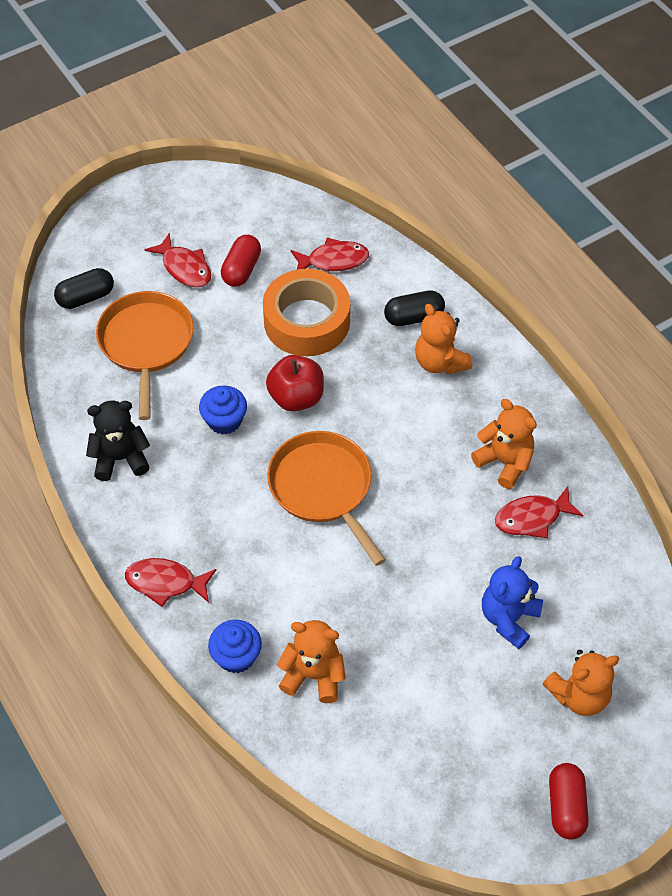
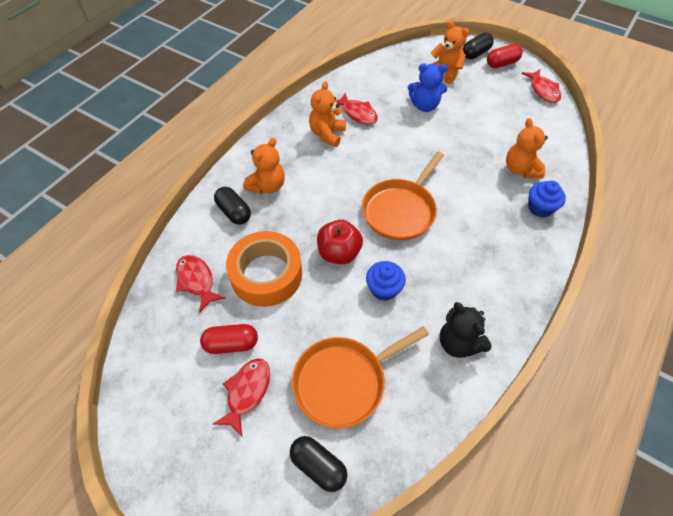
camera: 115 degrees left, 0 degrees up
red fish [125,558,217,607] -> red fish moved to [522,69,561,103]
none -> black capsule [463,33,494,59]

